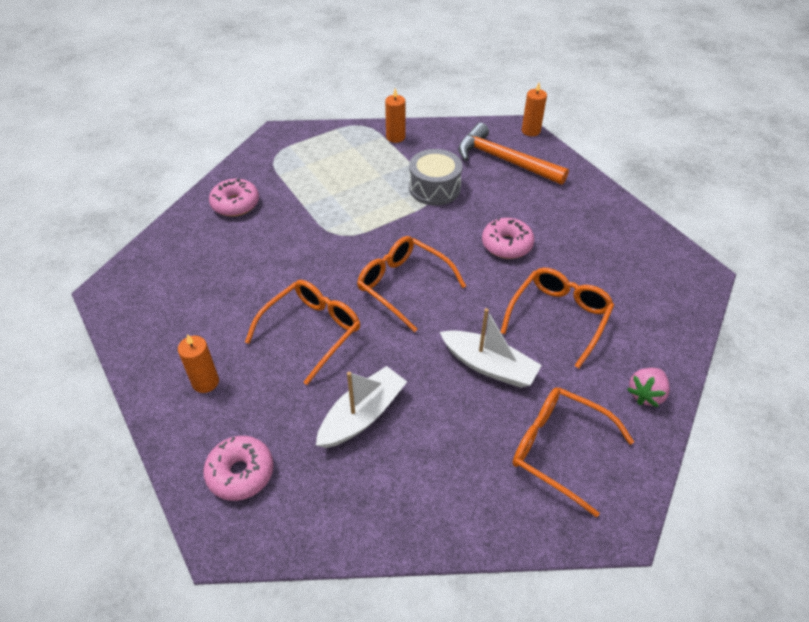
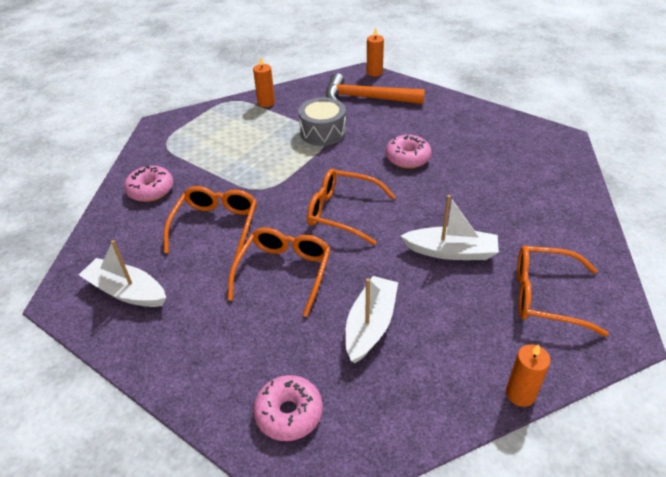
camera: 20 degrees left, 5 degrees down
orange candle [178,334,219,393] -> orange candle moved to [506,344,550,407]
orange glasses [501,268,614,368] -> orange glasses moved to [164,186,257,260]
pink strawberry [627,368,670,407] -> none
none -> white boat [79,240,166,307]

